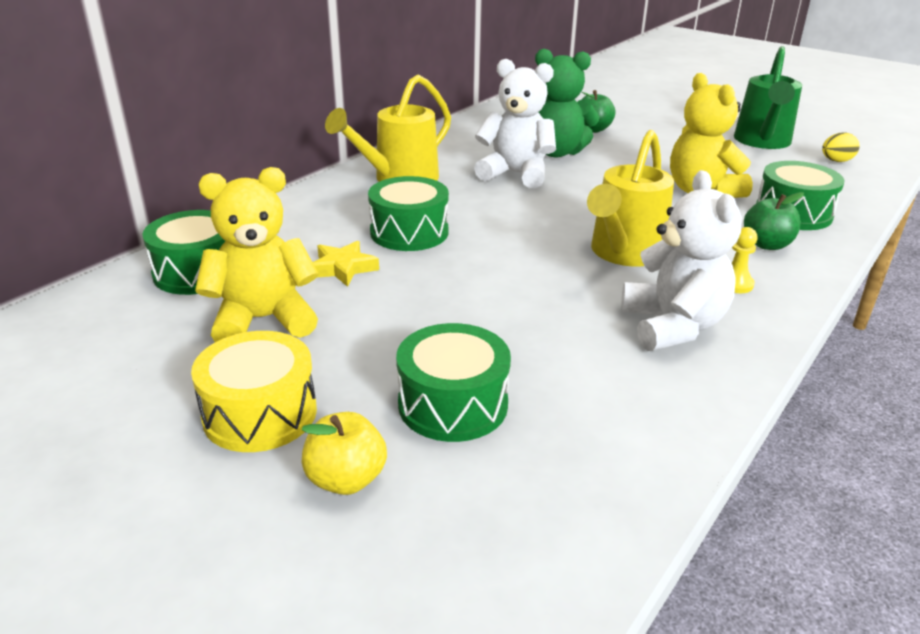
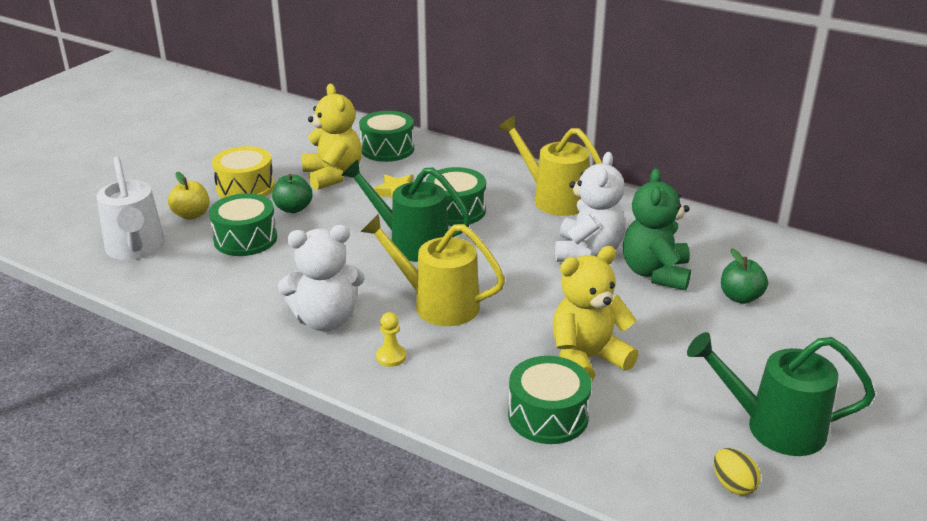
camera: 85 degrees right, 0 degrees up
green apple [744,192,804,250] -> green apple moved to [272,174,312,213]
none -> white watering can [96,156,165,260]
none -> green watering can [341,160,471,262]

